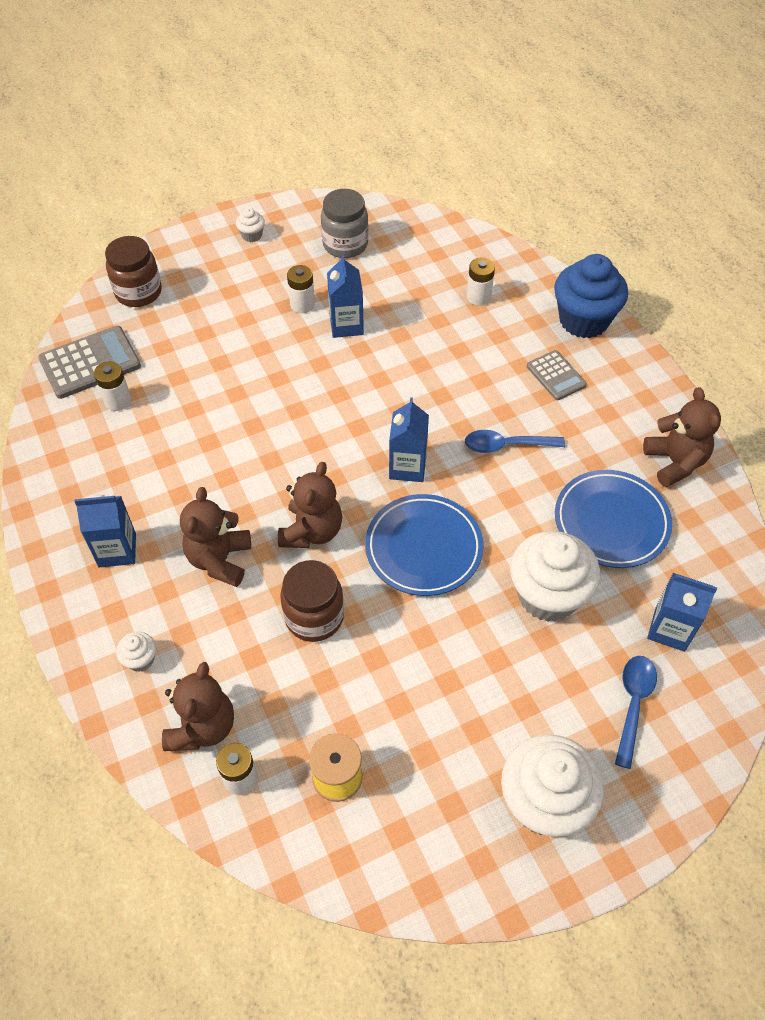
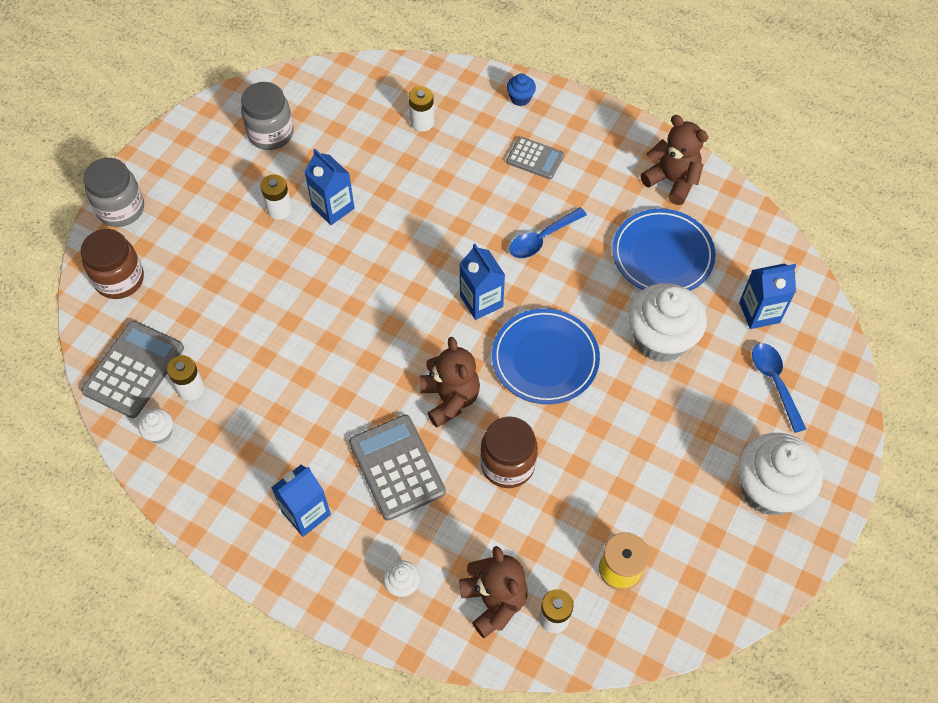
camera: 35 degrees left, 5 degrees up
brown teddy bear [180,487,251,587] -> grey calculator [349,415,446,521]
white cupcake [236,208,265,242] -> white cupcake moved to [138,409,173,444]
blue cupcake [554,254,628,338] -> blue cupcake [507,73,536,106], size x0.43
none -> grey jar [83,158,144,227]

